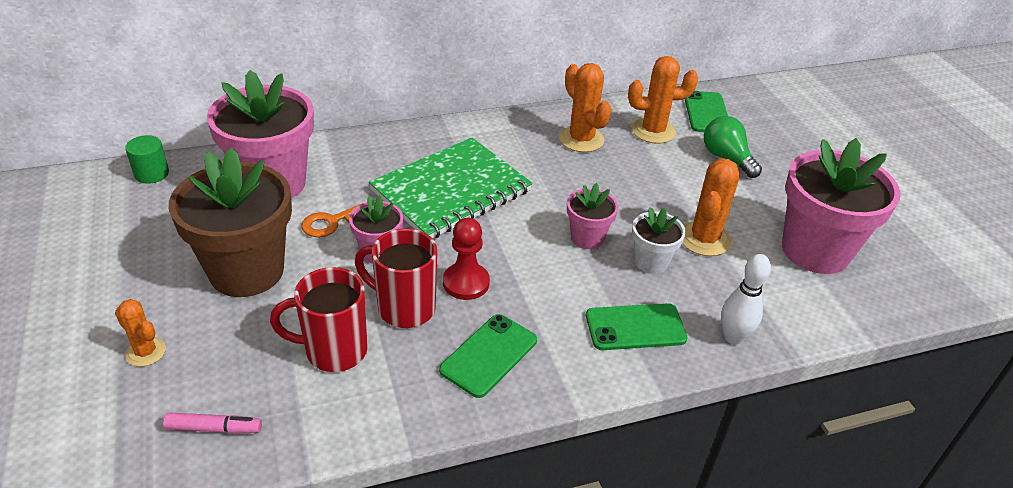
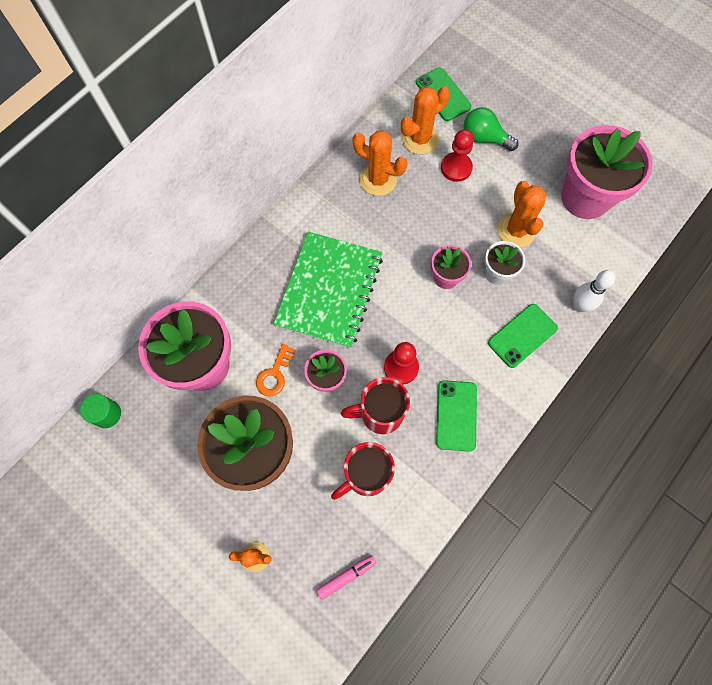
camera: 30 degrees left, 30 degrees up
none -> red pawn [441,129,474,182]

